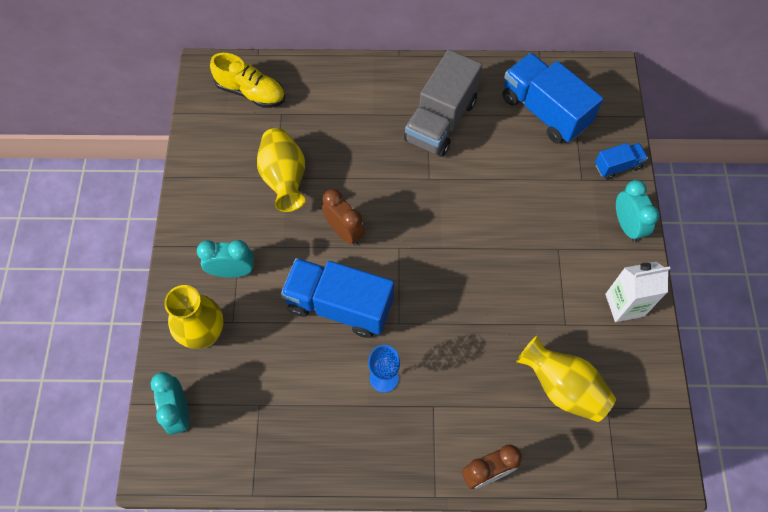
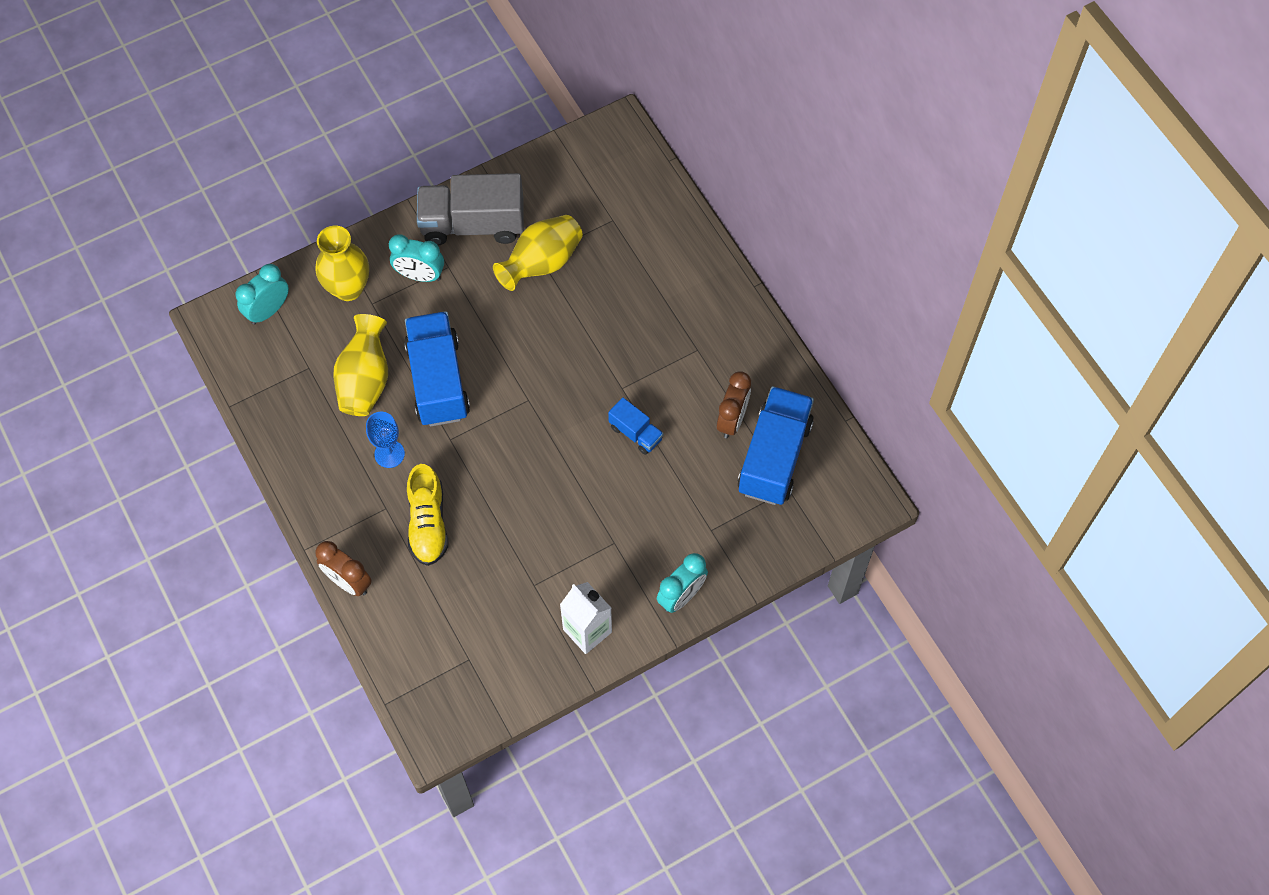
camera: 60 degrees right, 0 degrees up
turquoise clock [197,240,254,278] -> turquoise clock turned 135 degrees clockwise [389,234,444,282]
yellow shoe [210,53,285,108] -> yellow shoe moved to [407,464,448,566]
brown clock [322,189,365,246] -> brown clock moved to [717,371,751,438]
grey truck [404,50,482,157] -> grey truck moved to [417,173,524,245]
yellow vase [516,336,616,422] -> yellow vase moved to [333,314,388,416]
blue truck [595,143,648,180] -> blue truck moved to [608,397,663,455]

